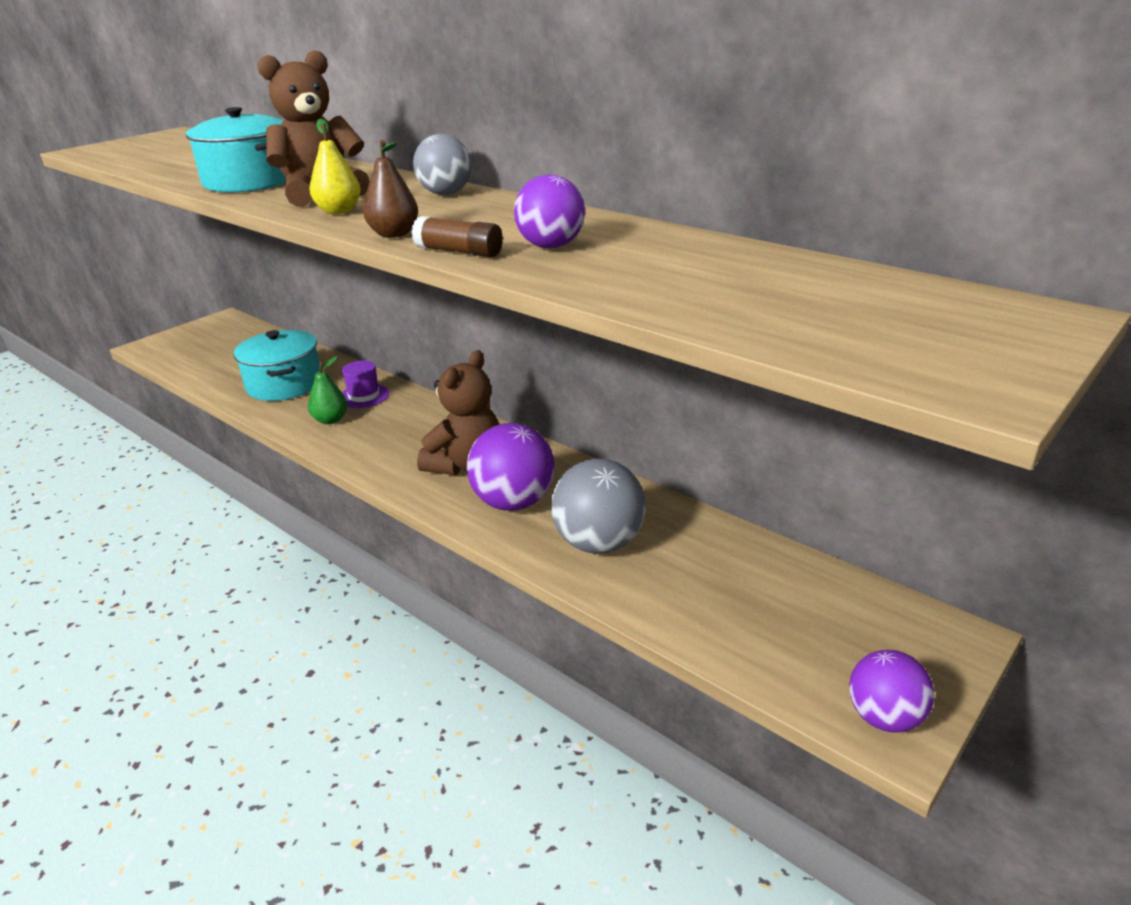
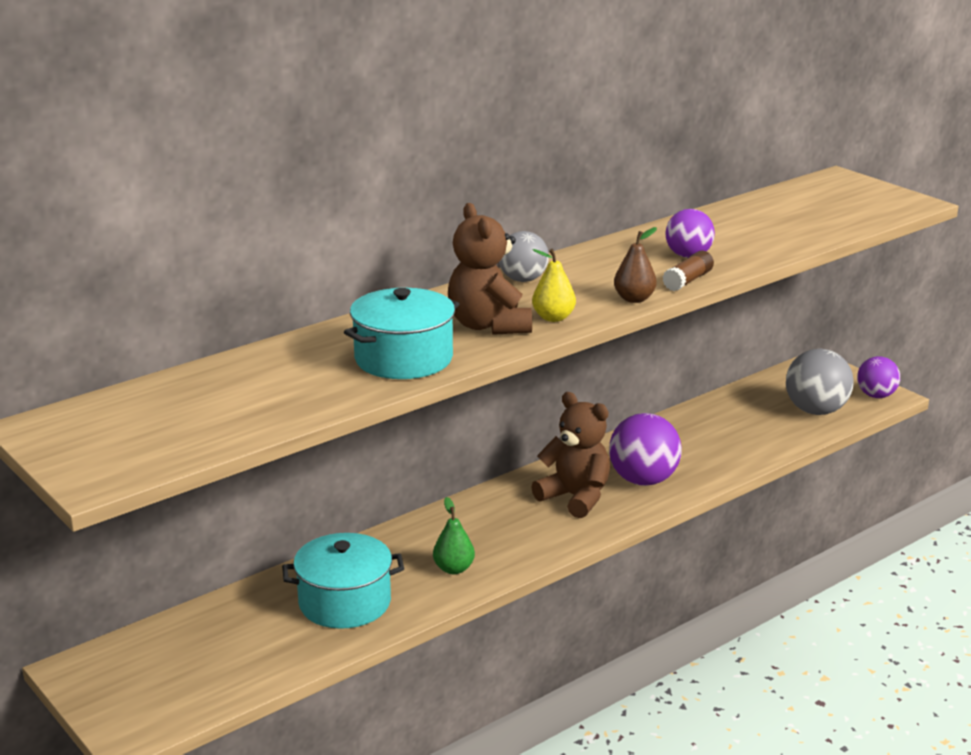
camera: 80 degrees left, 5 degrees down
purple hat [342,360,389,408] -> none
grey ball [551,459,646,554] -> grey ball moved to [786,349,854,415]

